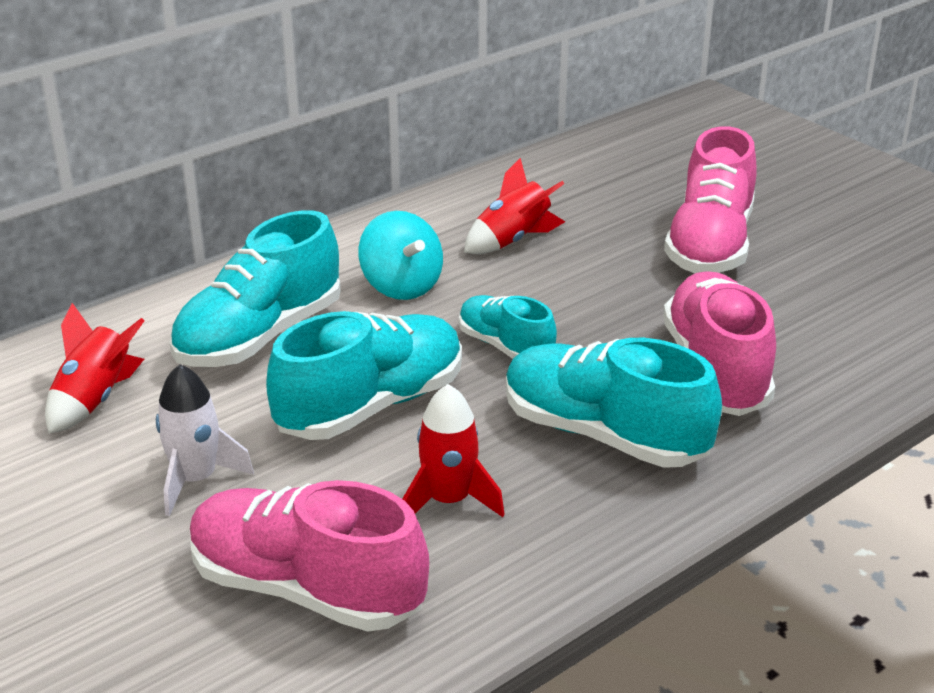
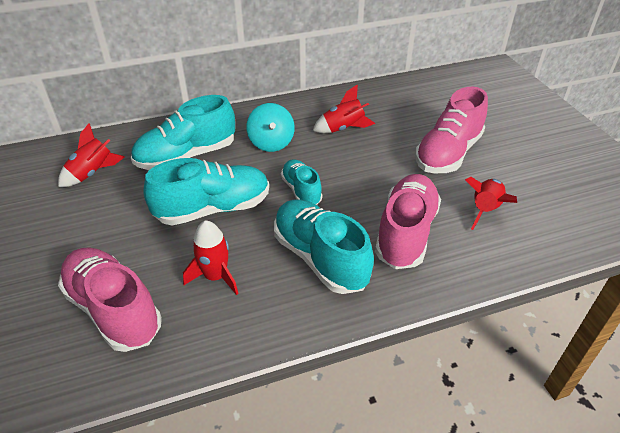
camera: 20 degrees right, 10 degrees up
white rocket [156,364,254,516] -> none
none -> red rocket [465,177,517,230]

